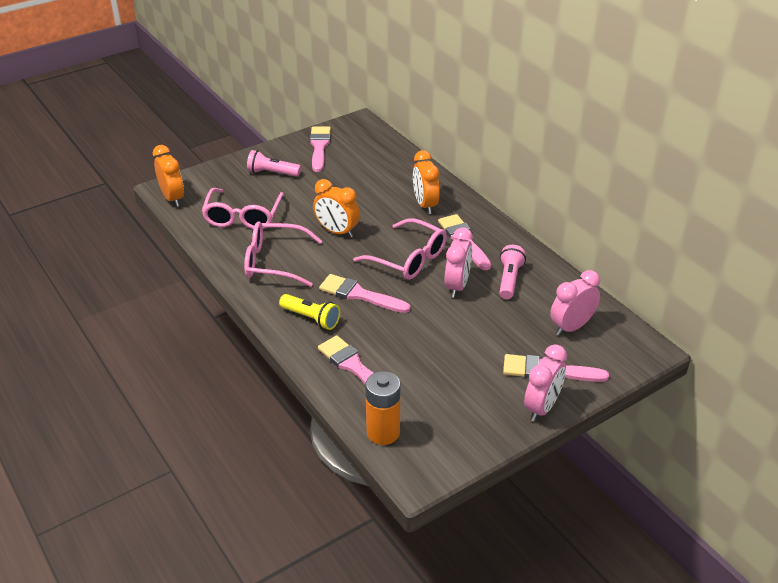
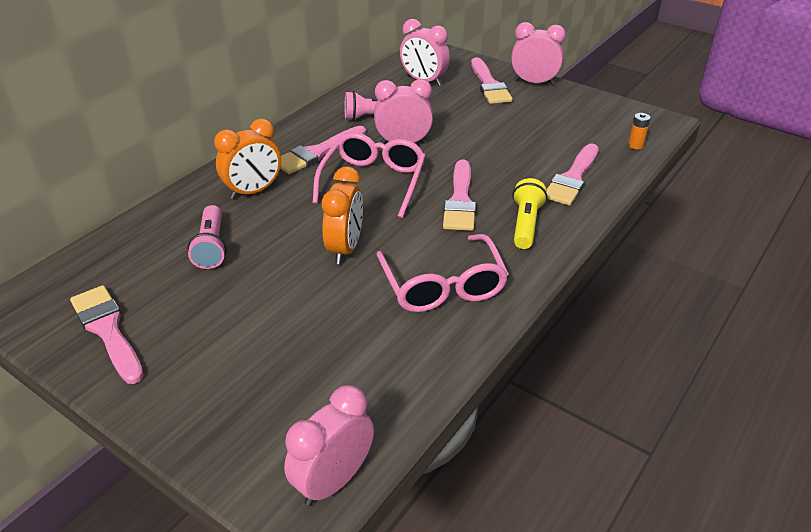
camera: 110 degrees left, 0 degrees up
orange clock [153,145,184,207] -> pink clock [284,385,374,506]
pink glasses [202,188,284,229] -> none
pink flashlight [247,150,301,177] -> pink flashlight moved to [187,205,227,269]
pink brush [310,126,331,172] -> pink brush turned 75 degrees clockwise [70,285,144,384]
orange battery [365,371,401,445] -> orange battery [628,113,651,149], size x0.48

